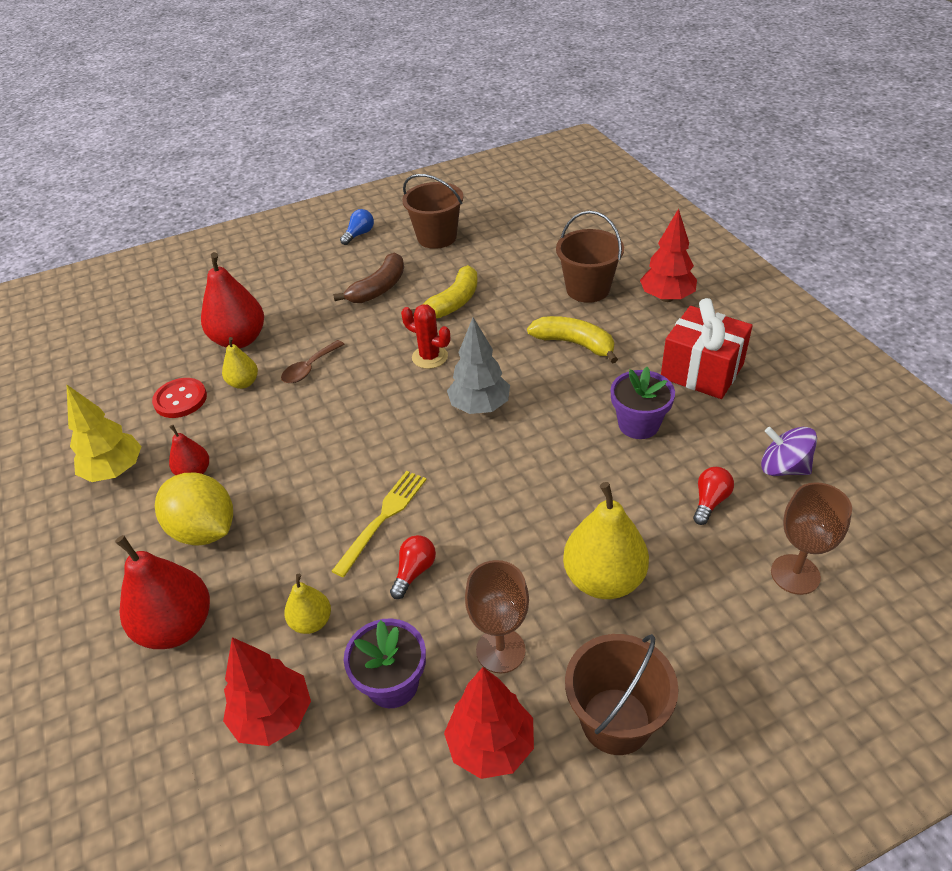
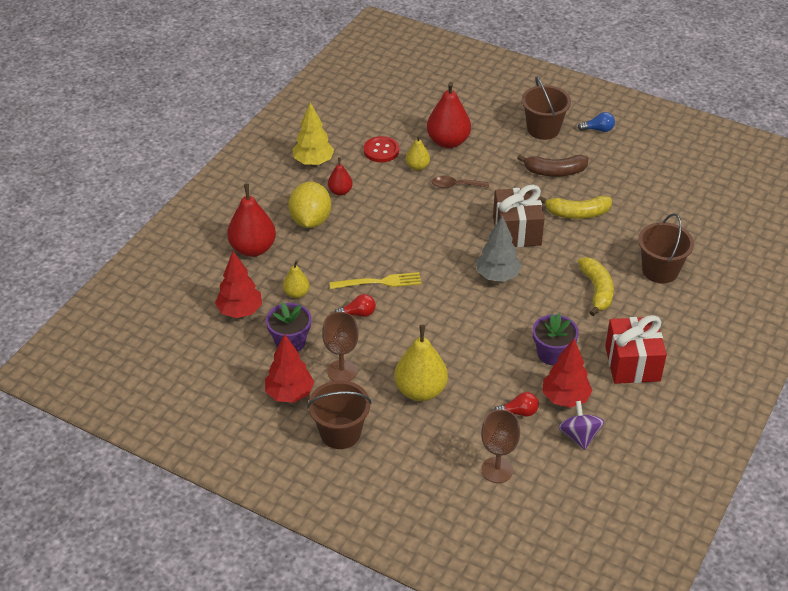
camera: 50 degrees right, 0 degrees up
red cactus [401,304,450,369] -> brown gift [493,185,545,247]
brown bucket [402,174,463,249] -> brown bucket moved to [522,77,571,140]
red tree [640,208,697,302] -> red tree moved to [542,339,592,408]

